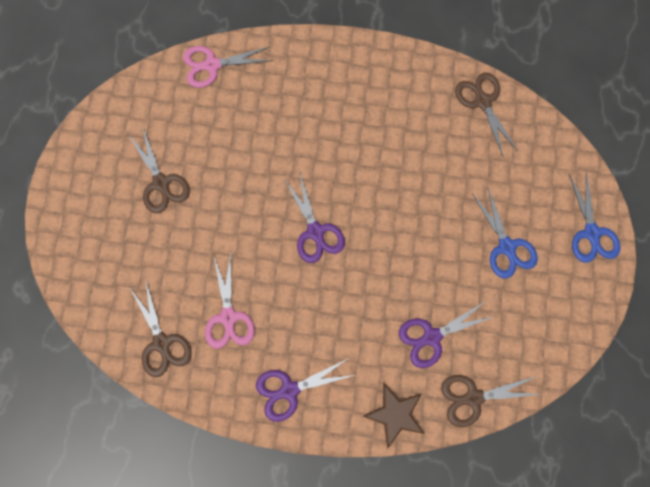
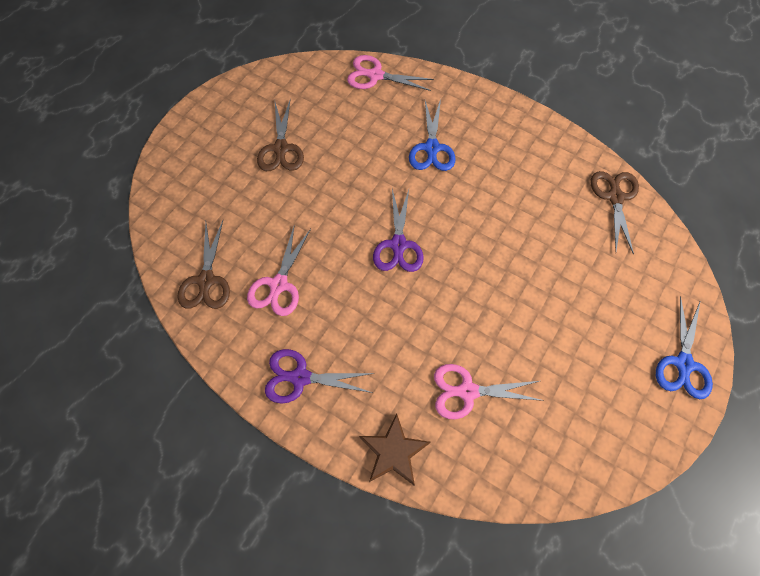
camera: 25 degrees right, 10 degrees down
purple scissors [399,301,493,368] -> pink scissors [434,364,544,419]
brown scissors [441,375,541,427] -> none
blue scissors [472,188,538,279] -> blue scissors moved to [409,99,456,171]

